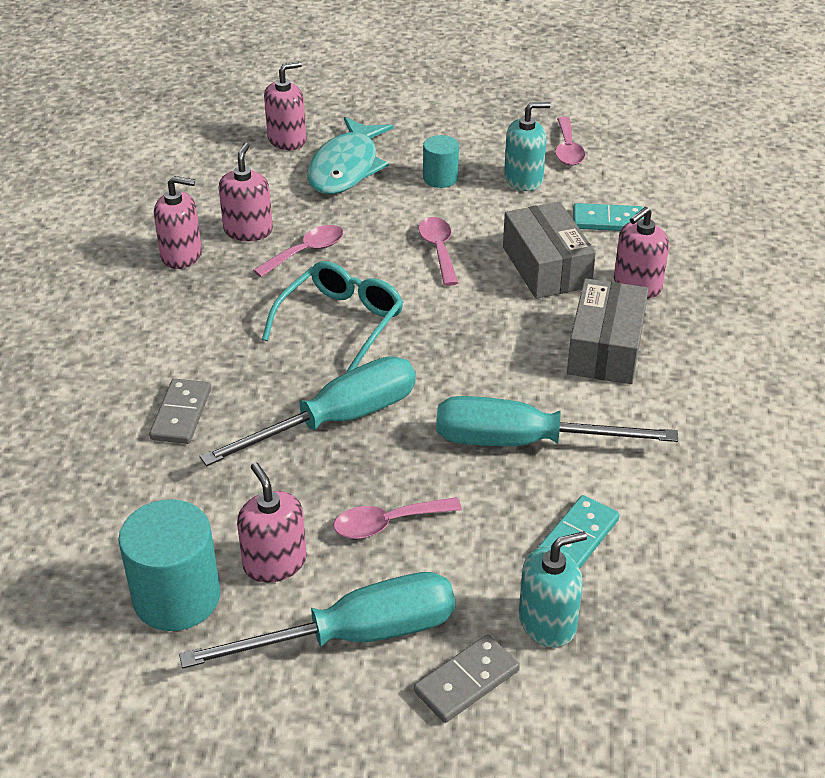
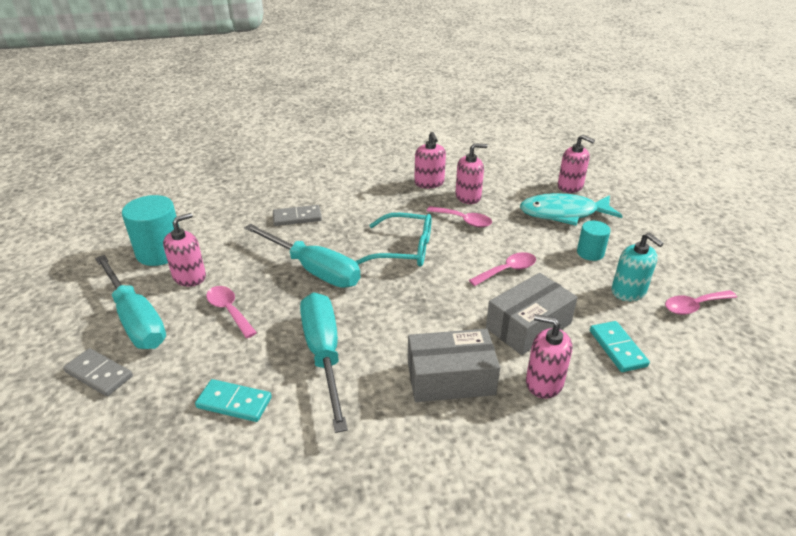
camera: 70 degrees right, 5 degrees down
turquoise soap dispenser [519,531,587,647] -> none

